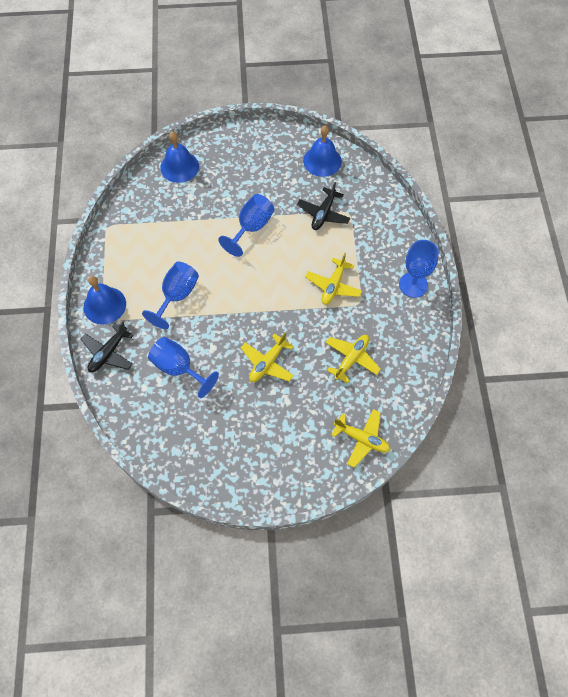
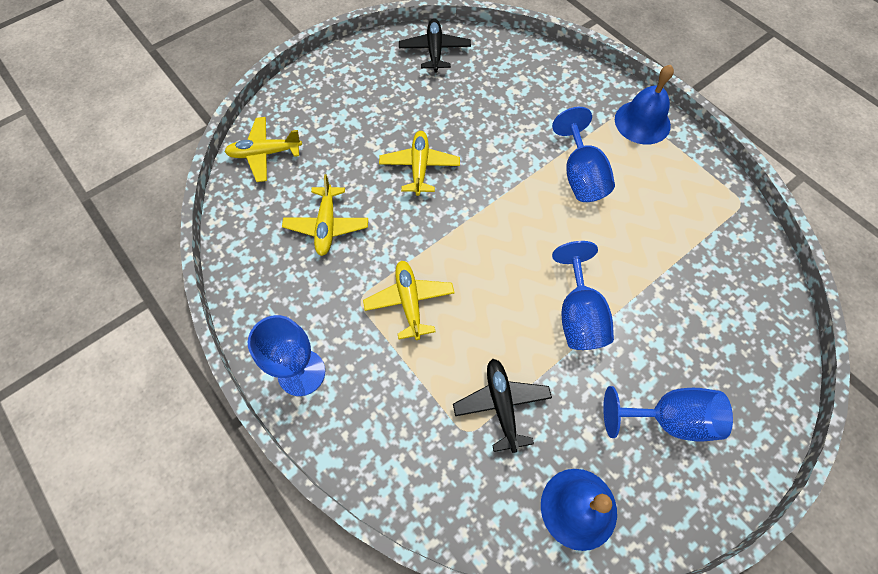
camera: 145 degrees right, 0 degrees up
black plane [81,321,134,372] -> black plane moved to [399,19,471,73]
blue goblet [148,337,219,398] -> blue goblet moved to [603,386,733,441]
blue bell [160,132,199,183] -> none

